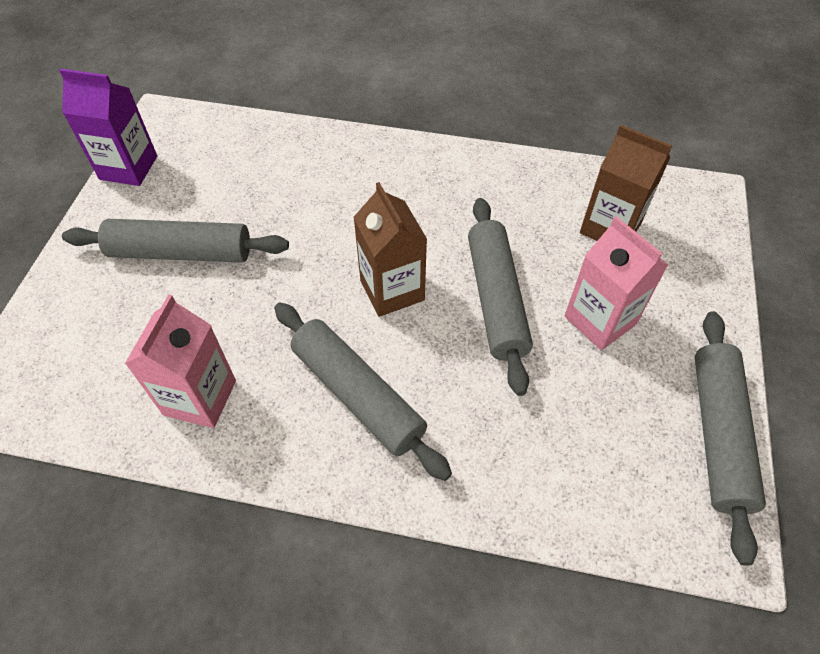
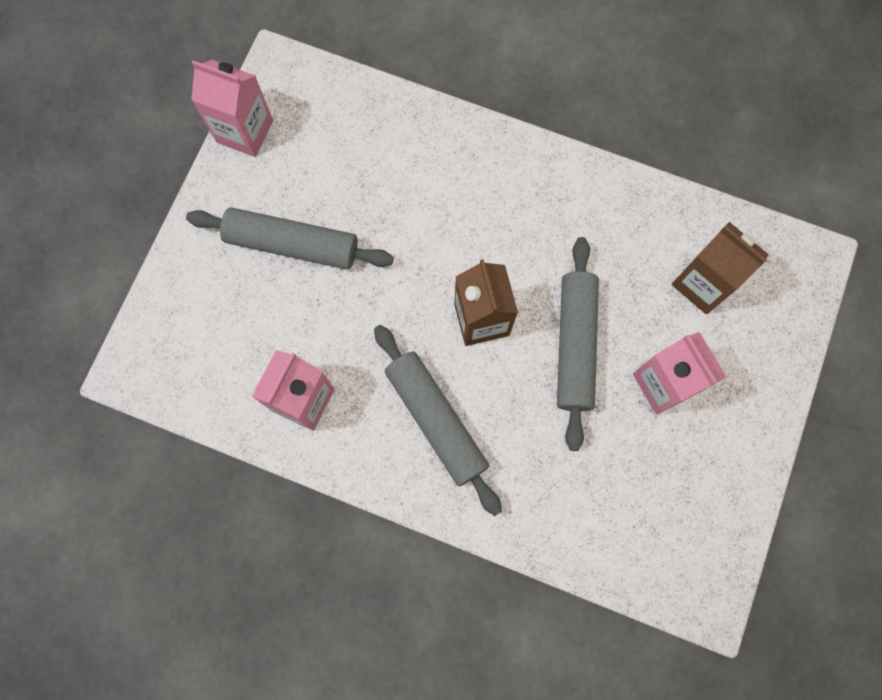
camera: 10 degrees right, 20 degrees up
purple carton [59,69,157,186] -> pink carton [191,60,273,157]
grey rolling pin [695,311,766,566] -> none

